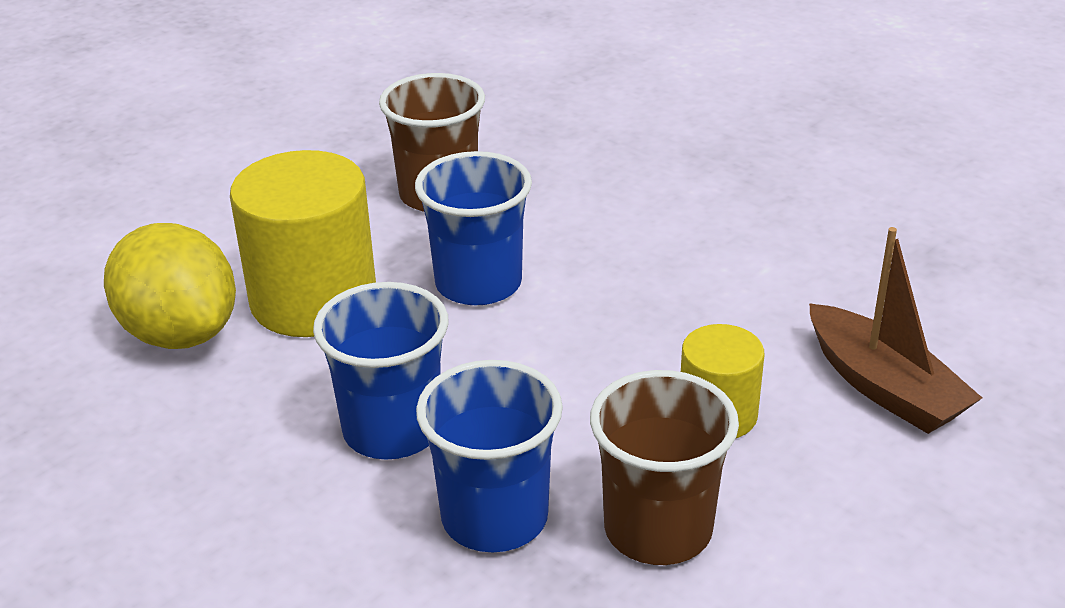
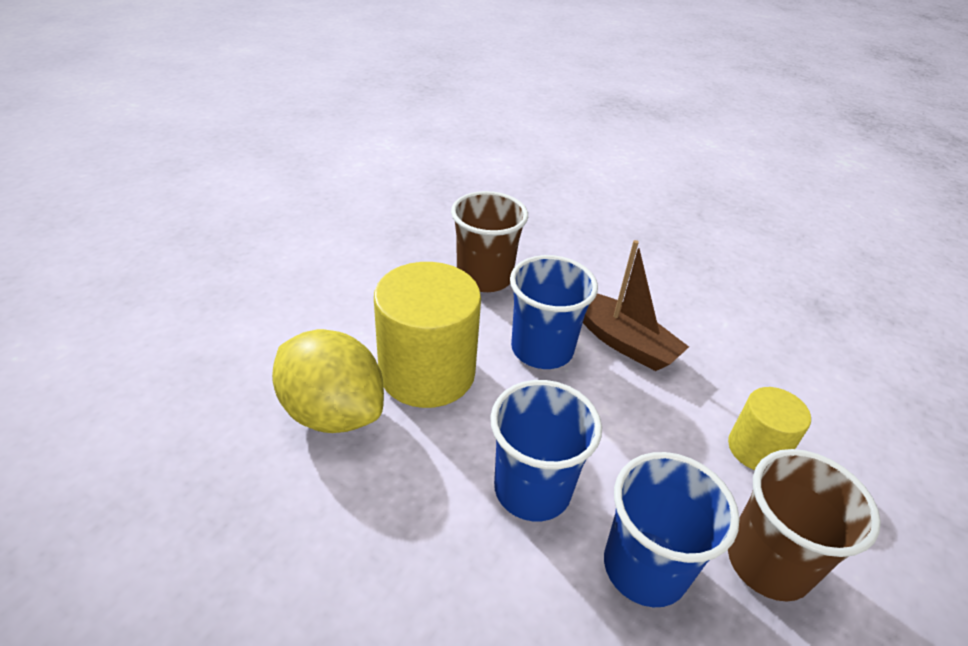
camera: 15 degrees left, 5 degrees up
brown boat [809,227,982,434] -> brown boat moved to [583,240,689,371]

